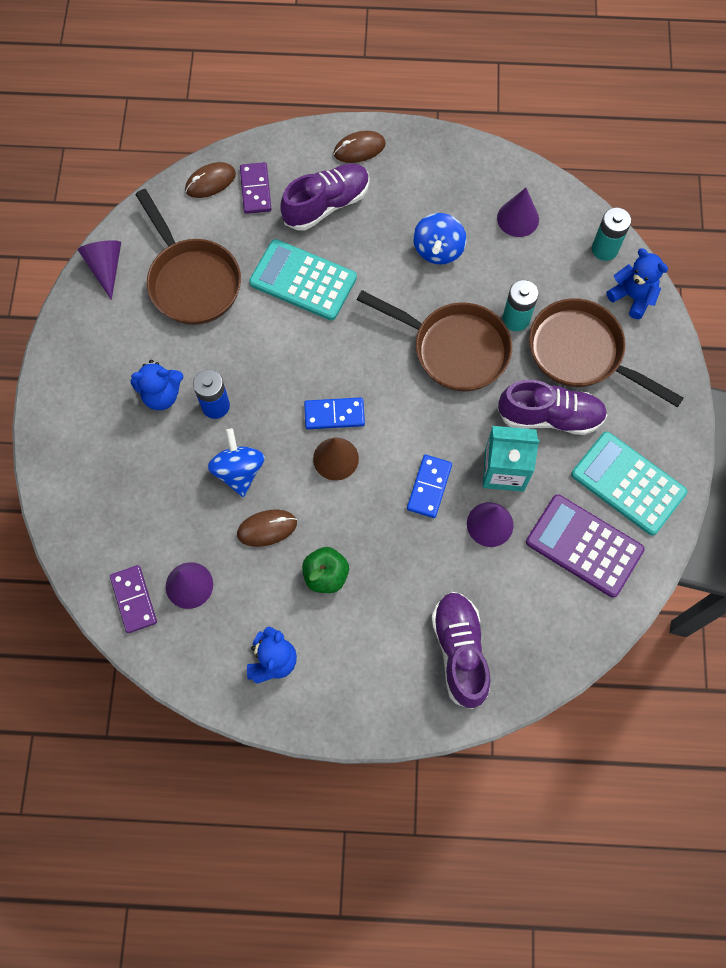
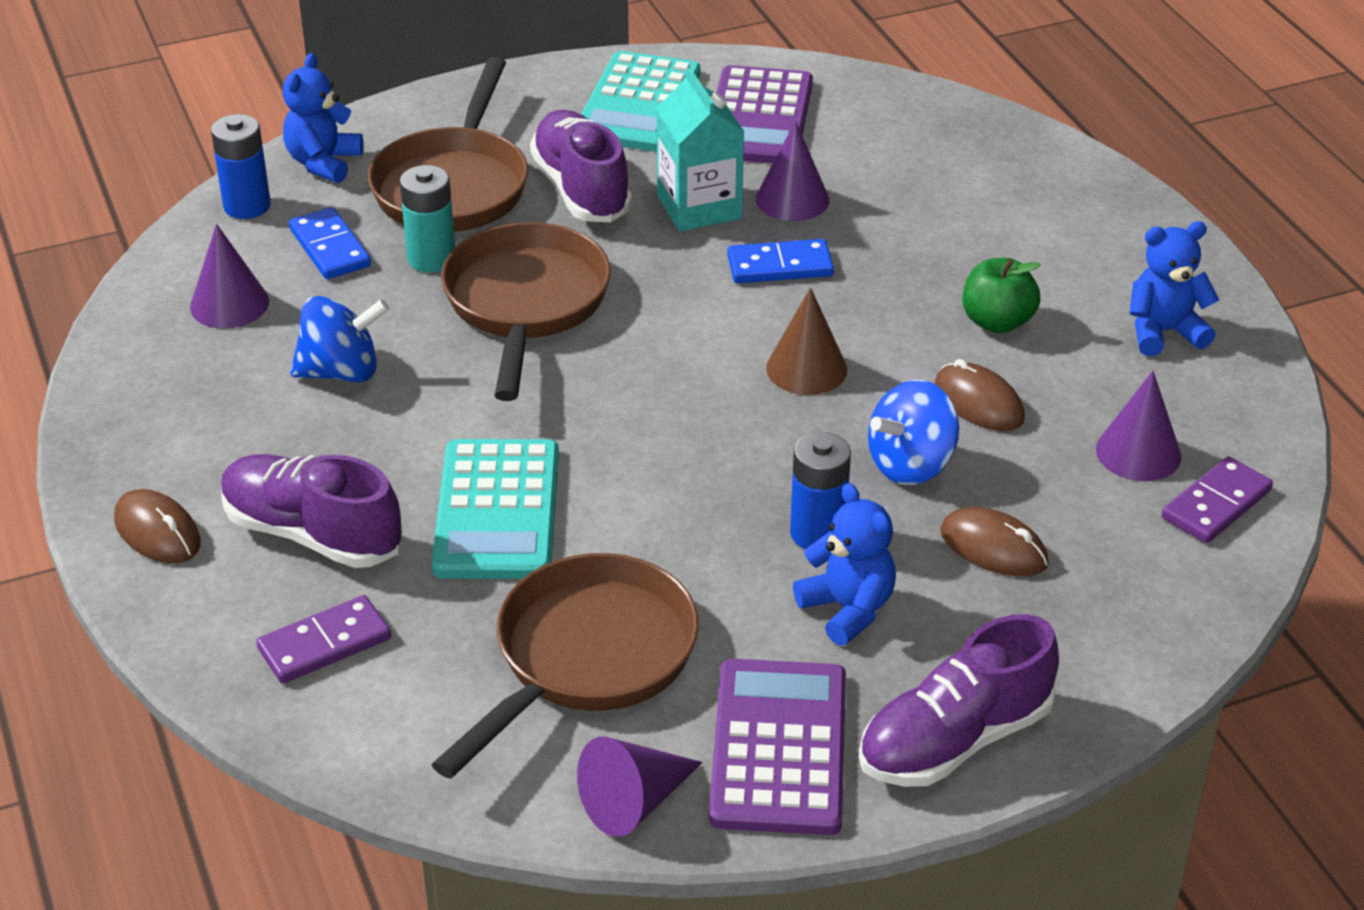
camera: 115 degrees left, 30 degrees down
brown mouse [185,162,236,198] -> brown mouse moved to [940,507,1049,576]
blue domino [304,397,365,429] -> blue domino moved to [289,207,371,279]
purple shoe [431,592,490,709] -> purple shoe moved to [859,614,1059,787]
turquoise battery [592,207,631,261] -> blue battery [211,114,271,219]
none -> purple calculator [709,659,846,835]

